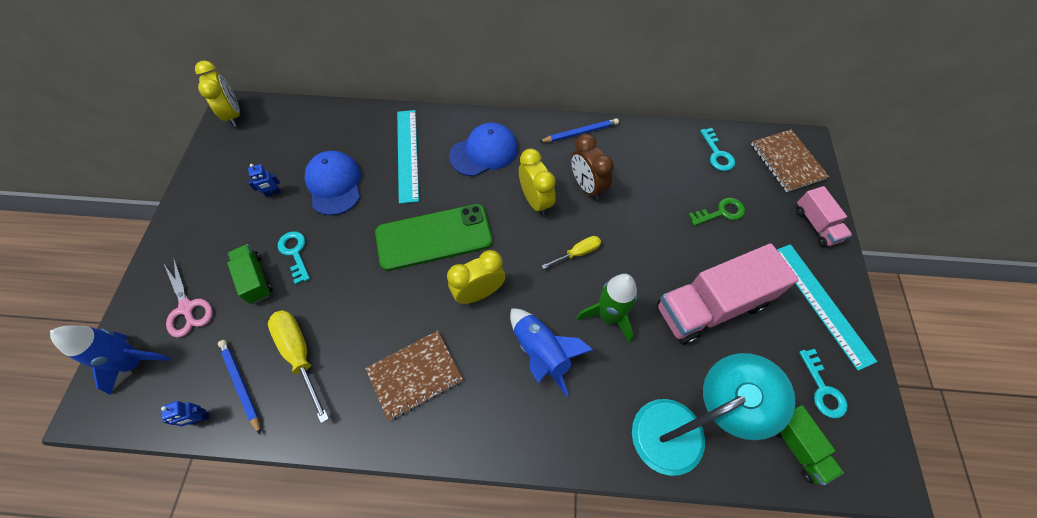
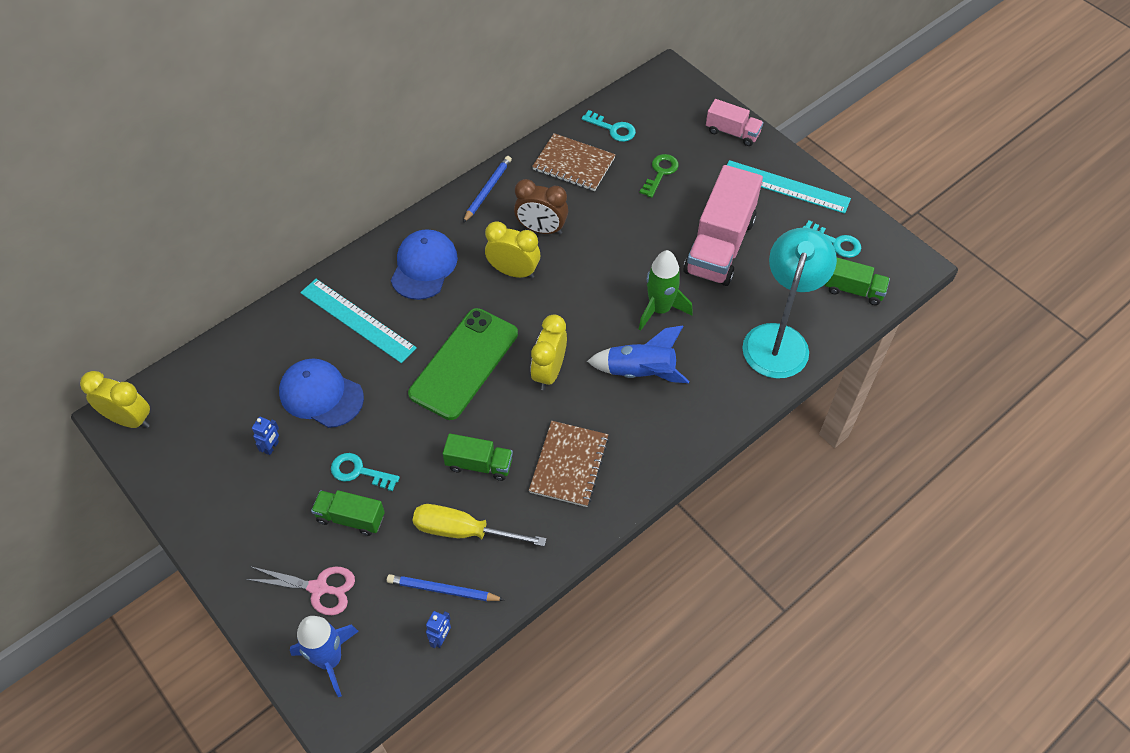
camera: 45 degrees left, 5 degrees down
yellow screwdriver [542,236,601,269] -> none
brown notebook [751,130,829,192] -> brown notebook moved to [532,133,616,191]
none -> green truck [443,433,513,481]

